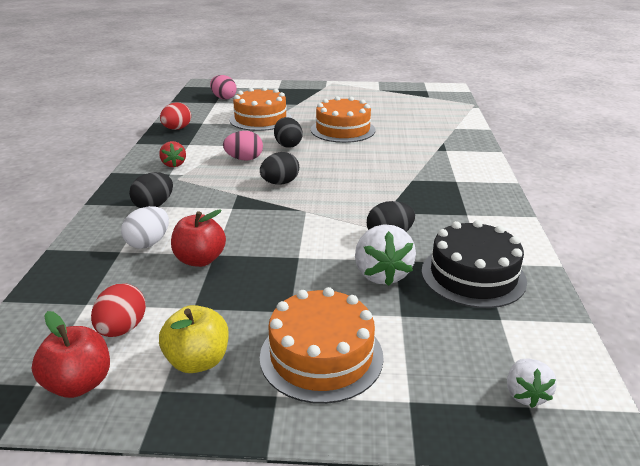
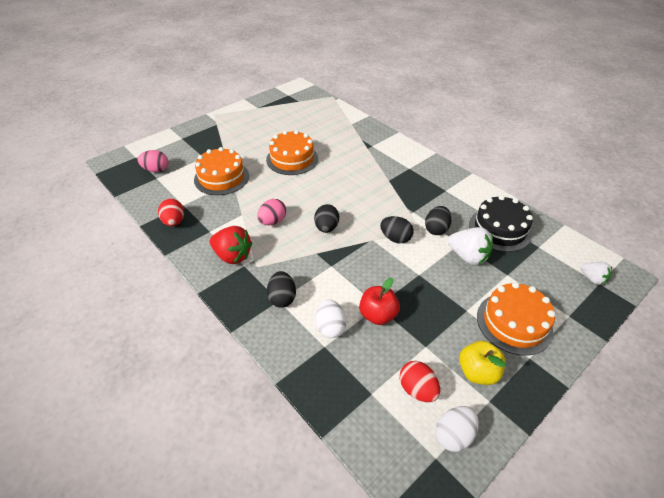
camera: 45 degrees left, 15 degrees up
red apple [32,311,110,398] -> white egg [436,406,479,452]
red strawberry [159,141,186,167] -> red strawberry [210,226,252,264], size x1.67
black egg [274,117,303,148] -> black egg moved to [380,216,413,243]

